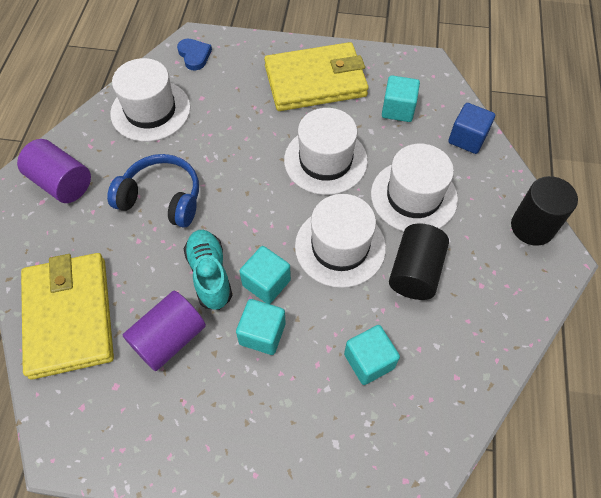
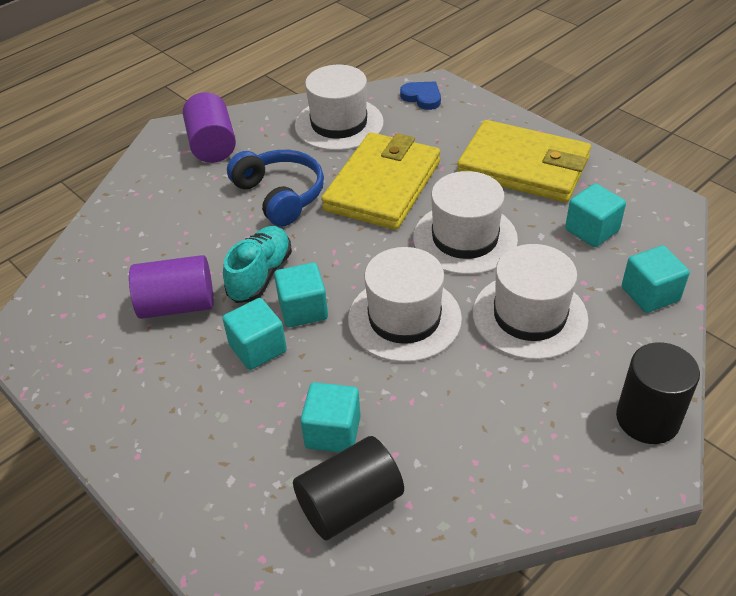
camera: 40 degrees right, 15 degrees down
yellow wallet [21,253,114,379] -> yellow wallet moved to [321,132,440,230]
blue heart [177,39,212,70] -> blue heart turned 60 degrees counterclockwise [400,82,441,110]
black cylinder [389,223,449,300] -> black cylinder moved to [293,436,404,540]
blue cube [448,103,495,154] -> turquoise cube [622,245,690,313]

